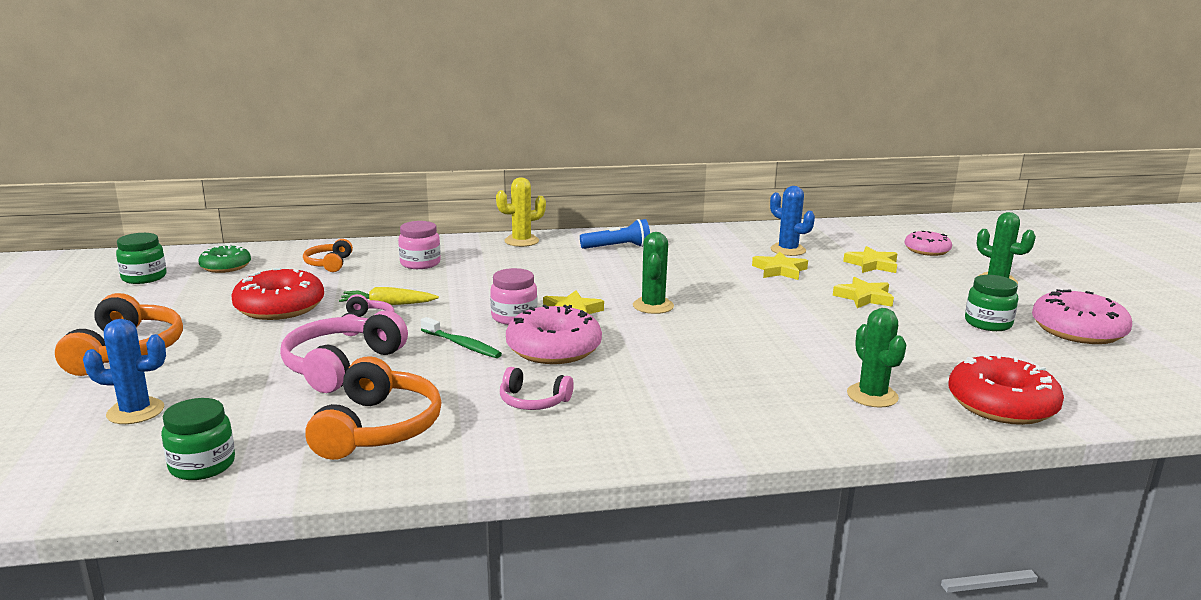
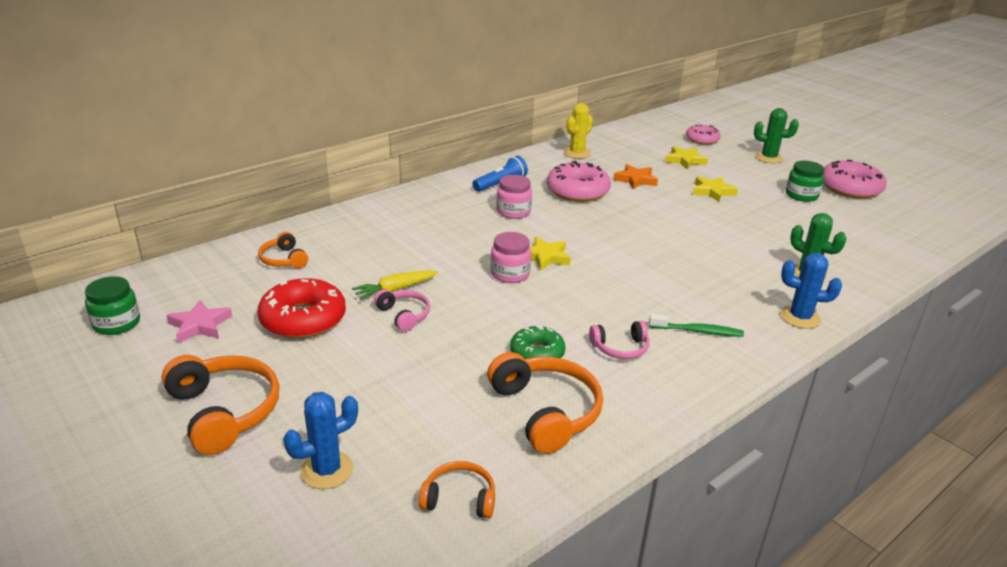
camera: 30 degrees left, 10 degrees up
green jar [161,398,235,480] -> orange headphones [419,461,495,518]
green donut [198,244,251,273] -> green donut moved to [510,326,565,359]
pink headphones [280,310,408,393] -> none
pink jar [398,221,441,269] -> pink jar moved to [496,175,532,219]
green toothbrush [421,317,502,358] -> green toothbrush moved to [649,314,744,337]
yellow cactus [496,177,546,247] -> yellow cactus moved to [563,103,593,159]
pink donut [506,305,602,364] -> pink donut moved to [547,161,611,202]
green cactus [633,232,674,314] -> none
yellow star [752,252,808,280] -> orange star [613,164,658,190]
blue cactus [770,186,815,256] -> blue cactus moved to [780,253,842,329]
red donut [948,353,1064,425] -> none
none -> pink star [166,300,232,343]

